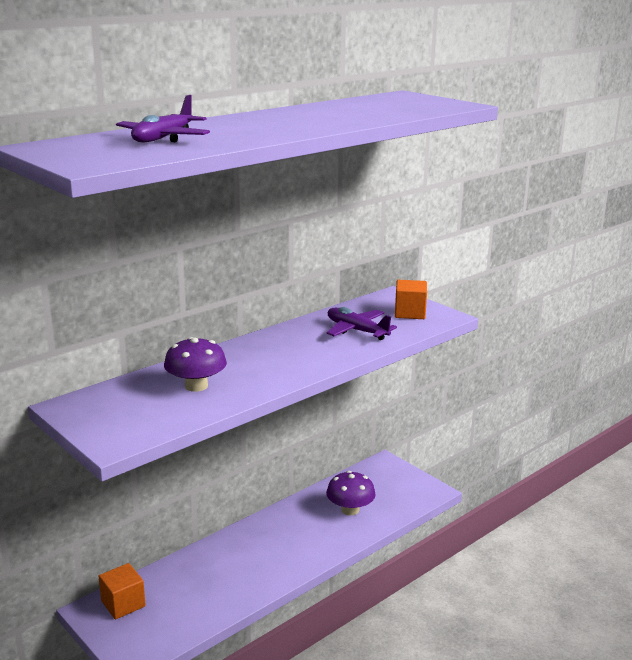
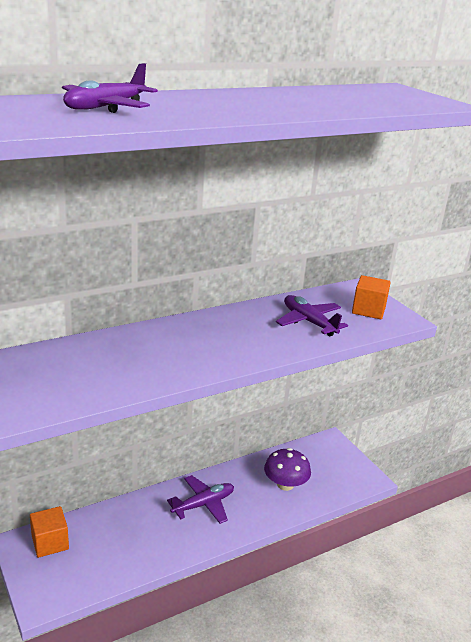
camera: 10 degrees right, 5 degrees up
purple mushroom [164,337,227,392] -> none
none -> purple plane [167,475,234,524]

